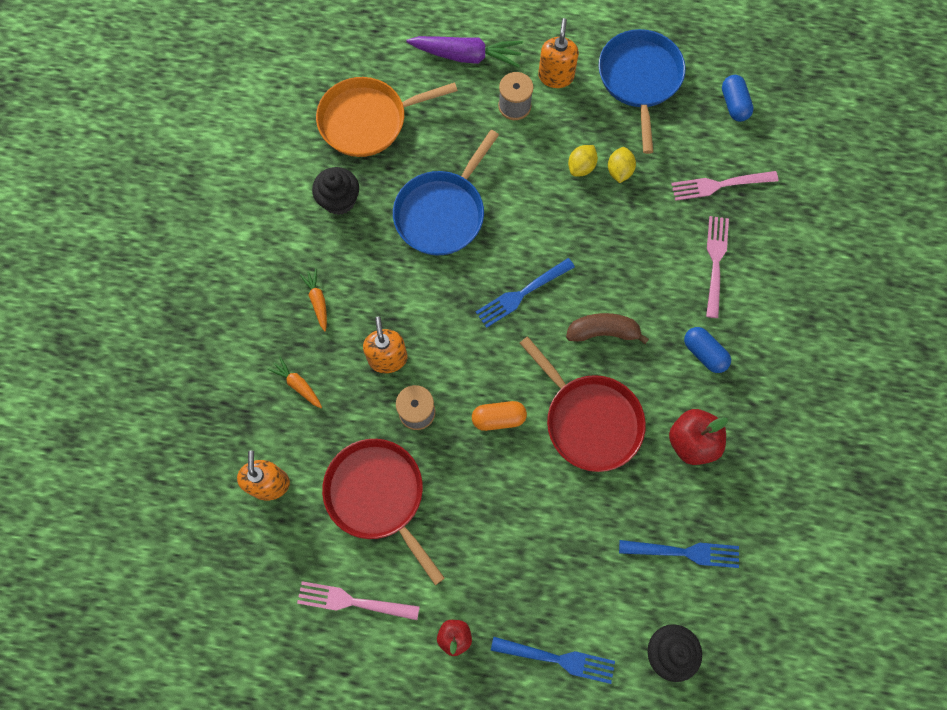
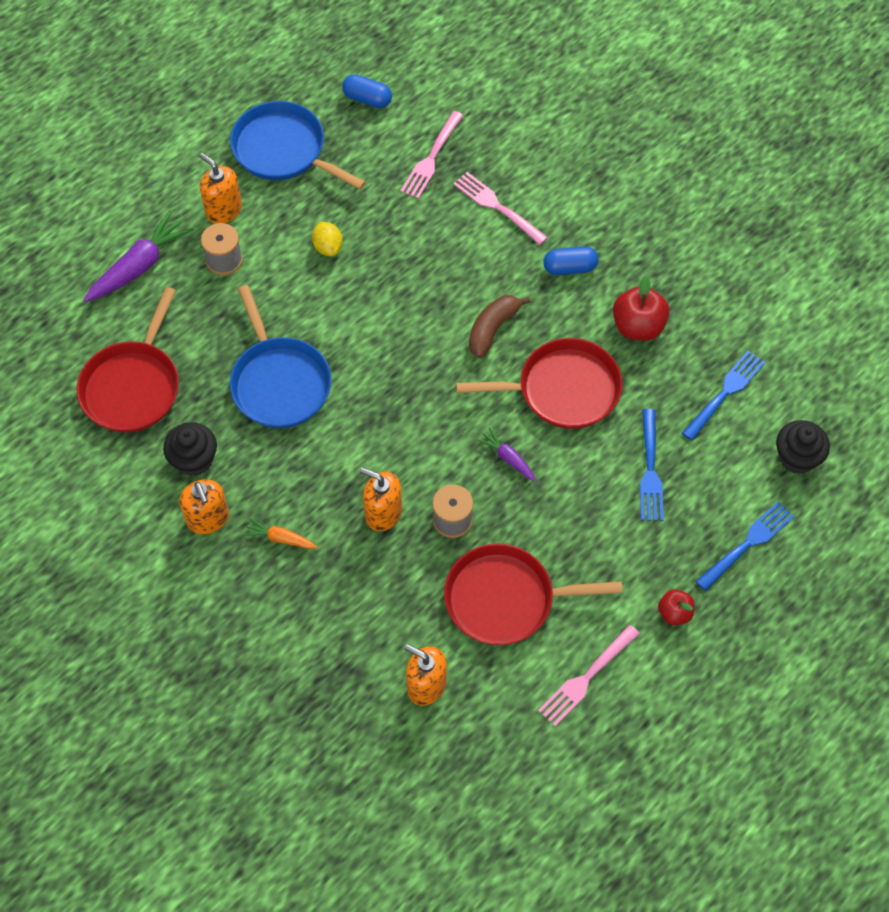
camera: 55 degrees left, 10 degrees down
orange carrot [268,356,322,408] -> none
orange pan [316,77,458,157] -> red pan [77,287,179,433]
orange capsule [472,401,527,431] -> purple carrot [477,428,537,481]
blue fork [476,258,575,328] -> blue fork moved to [640,409,664,521]
yellow lemon [608,147,636,183] -> none
none -> orange soap dispenser [179,479,229,534]

